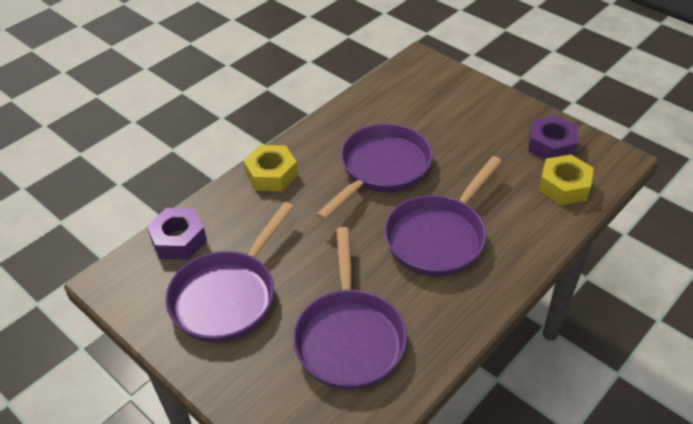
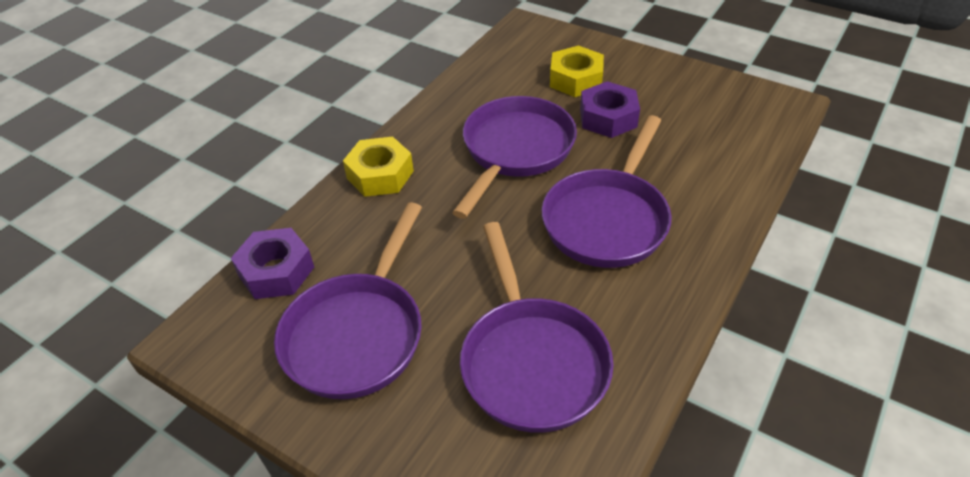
camera: 10 degrees left, 0 degrees up
purple nut [528,115,578,160] -> purple nut moved to [580,81,640,138]
yellow nut [539,155,594,205] -> yellow nut moved to [550,45,604,97]

